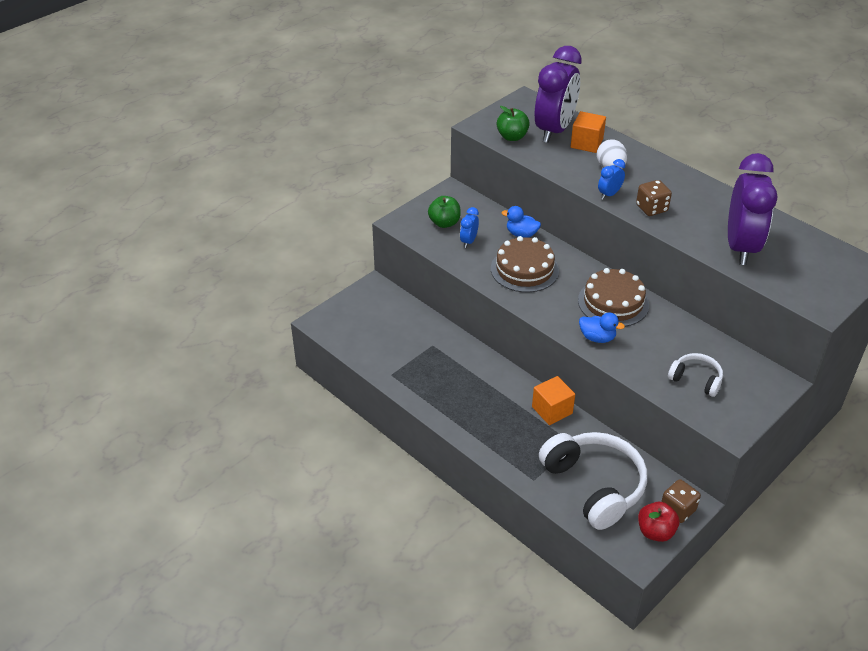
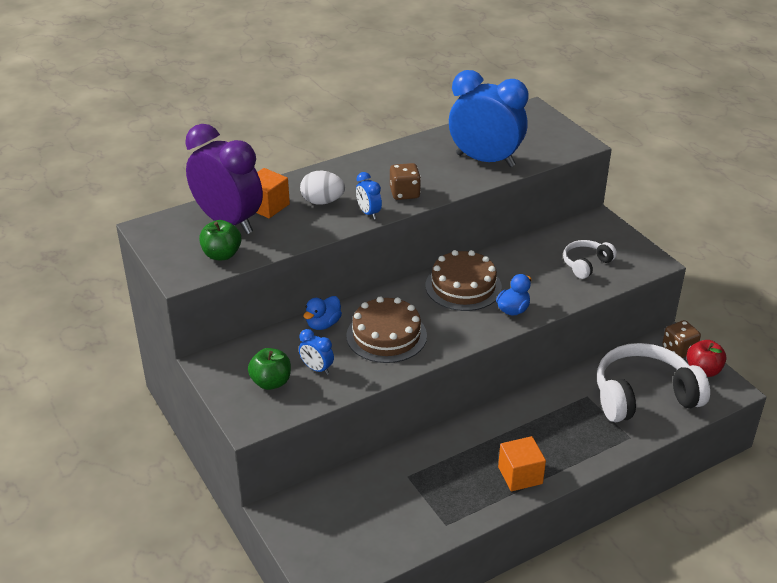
camera: 75 degrees left, 5 degrees down
orange cube [532,376,575,425] -> orange cube moved to [498,436,546,491]
purple clock [728,153,778,265] -> blue clock [449,70,528,167]

